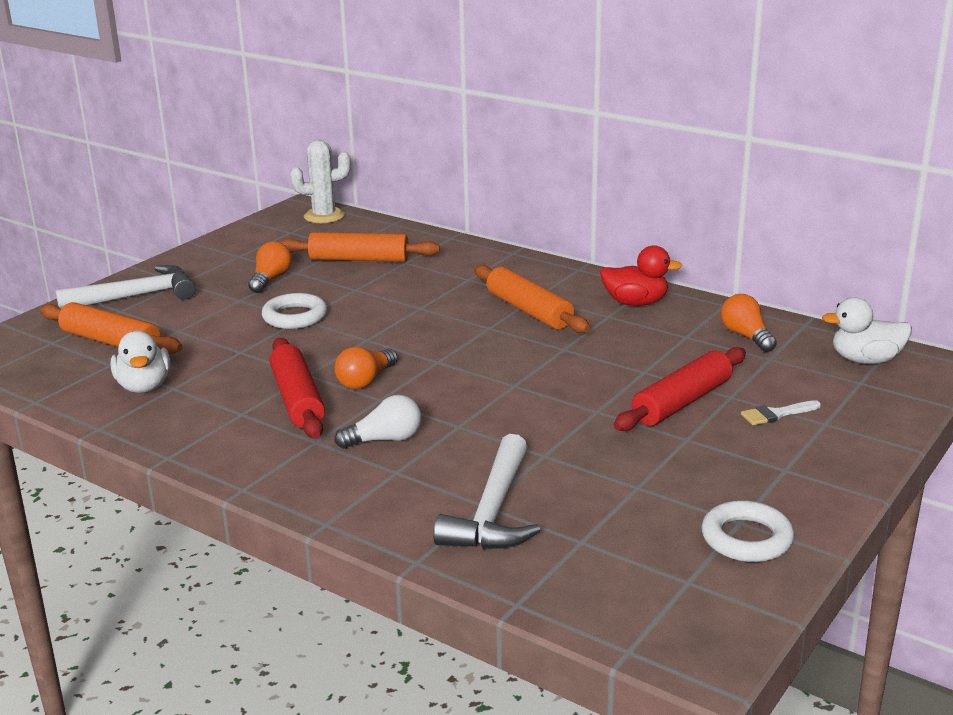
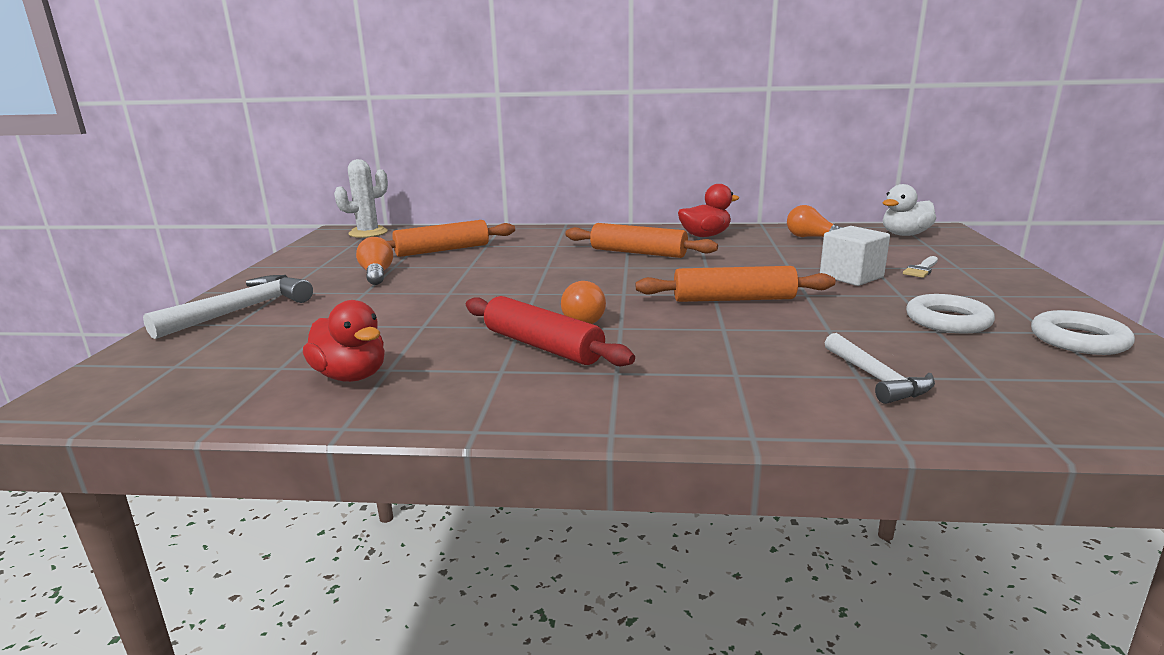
camera: 30 degrees left, 5 degrees down
orange rolling pin [40,302,183,354] -> orange rolling pin moved to [636,266,835,302]
white duck [111,331,170,393] -> red duck [303,300,385,382]
white ring [262,293,327,329] -> white ring moved to [906,294,995,334]
white light bulb [335,395,421,449] -> none
white hammer [433,434,541,550] -> white hammer [825,333,935,404], size x0.65
red rolling pin [614,347,746,431] -> white cube [820,226,890,286]

